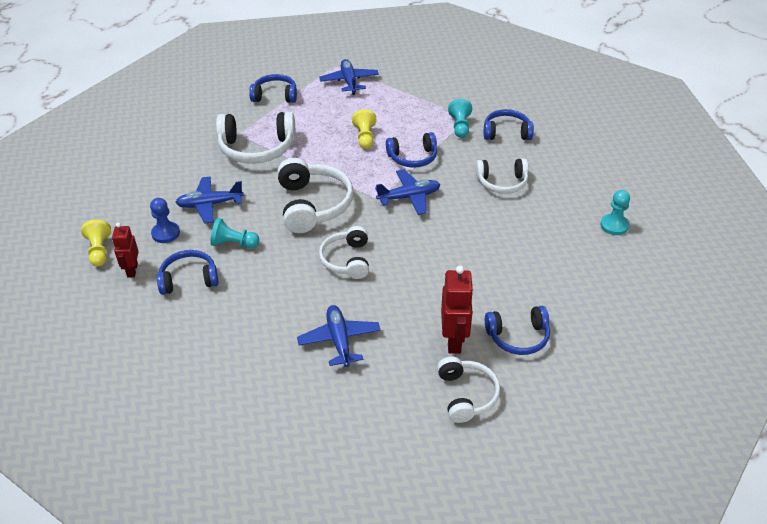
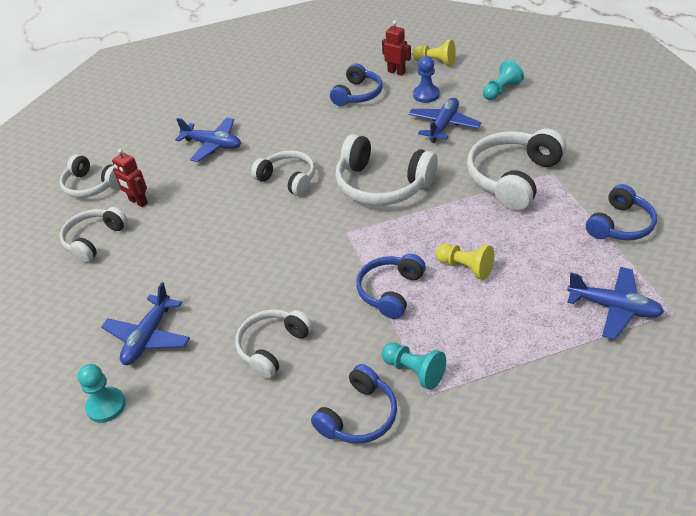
camera: 130 degrees right, 0 degrees up
turquoise pawn [210,218,260,248] -> turquoise pawn moved to [483,60,524,100]
blue plane [375,169,440,215] -> blue plane moved to [102,282,190,365]
red robot [441,266,474,354] -> red robot [112,149,148,207], size x0.66
blue headphones [485,306,550,355] -> white headphones [60,207,128,263]

